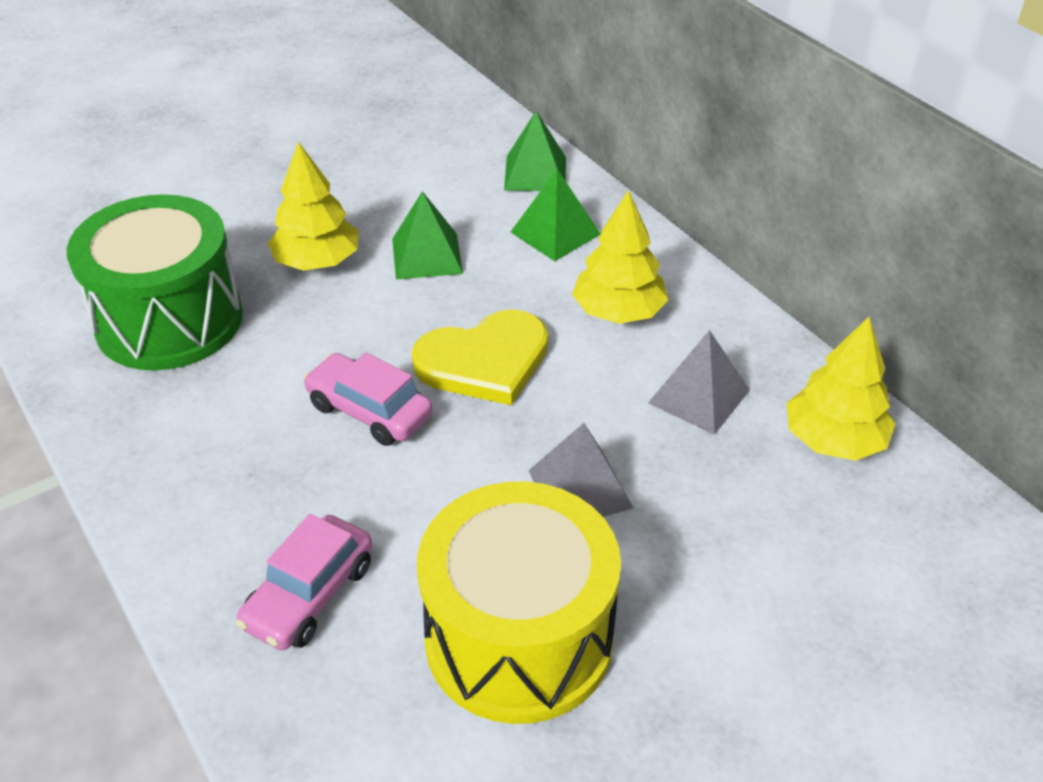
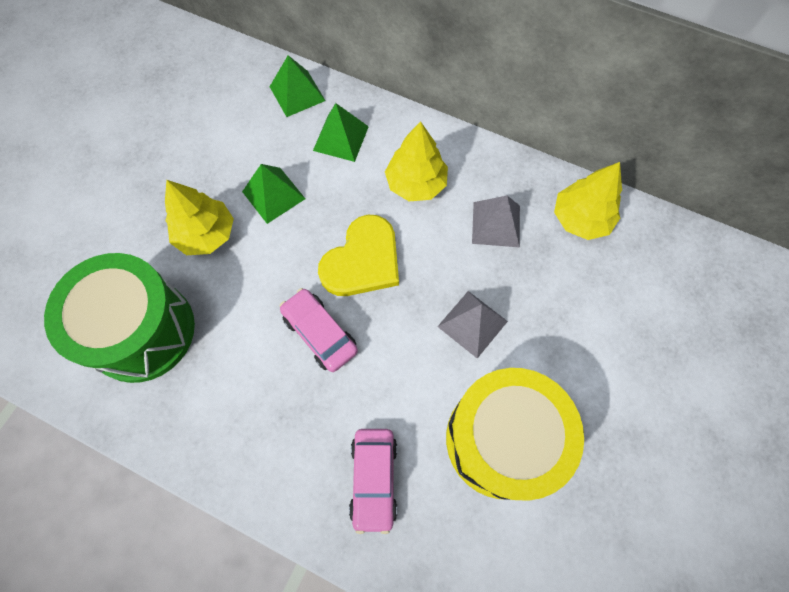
camera: 30 degrees left, 25 degrees up
pink car [303,352,433,446] -> pink car turned 45 degrees clockwise [279,288,358,372]

